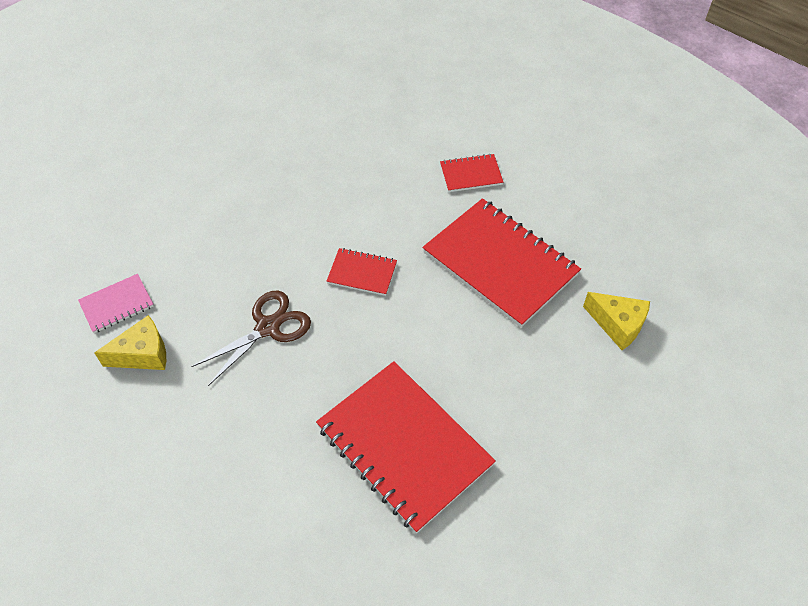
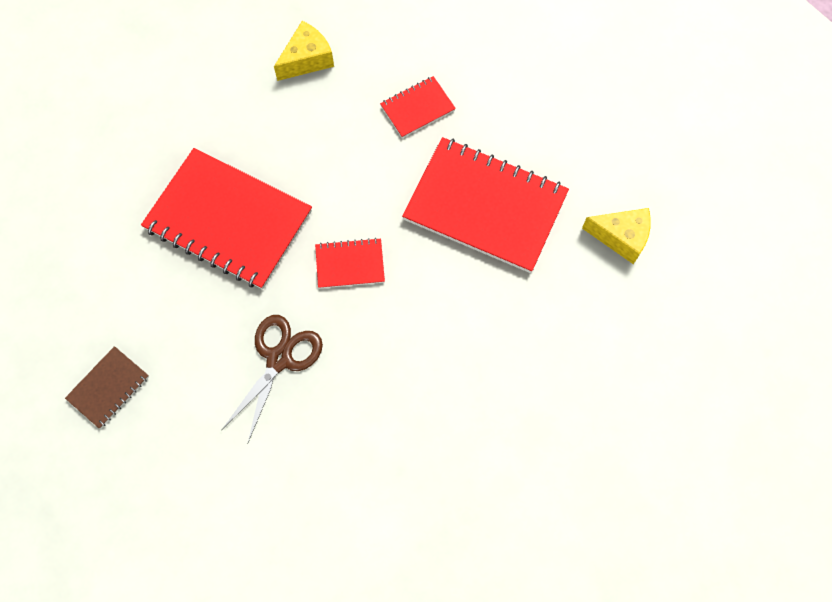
camera: 20 degrees left, 15 degrees up
pink notebook [78,274,154,333] -> brown notebook [65,346,149,429]
yellow cheese [94,315,166,370] -> yellow cheese moved to [274,21,334,81]
red notebook [316,361,496,533] -> red notebook moved to [141,148,312,289]

